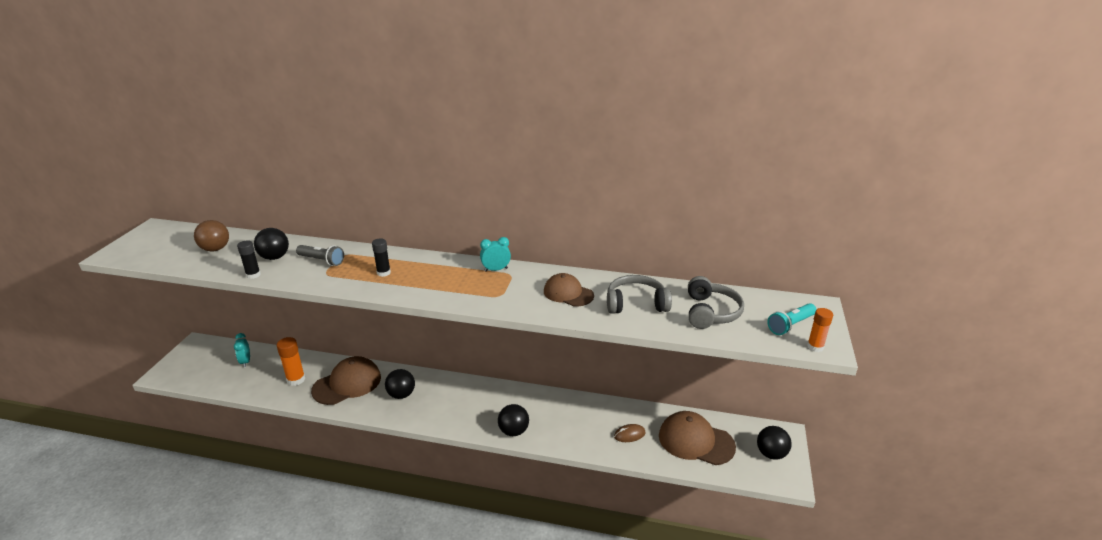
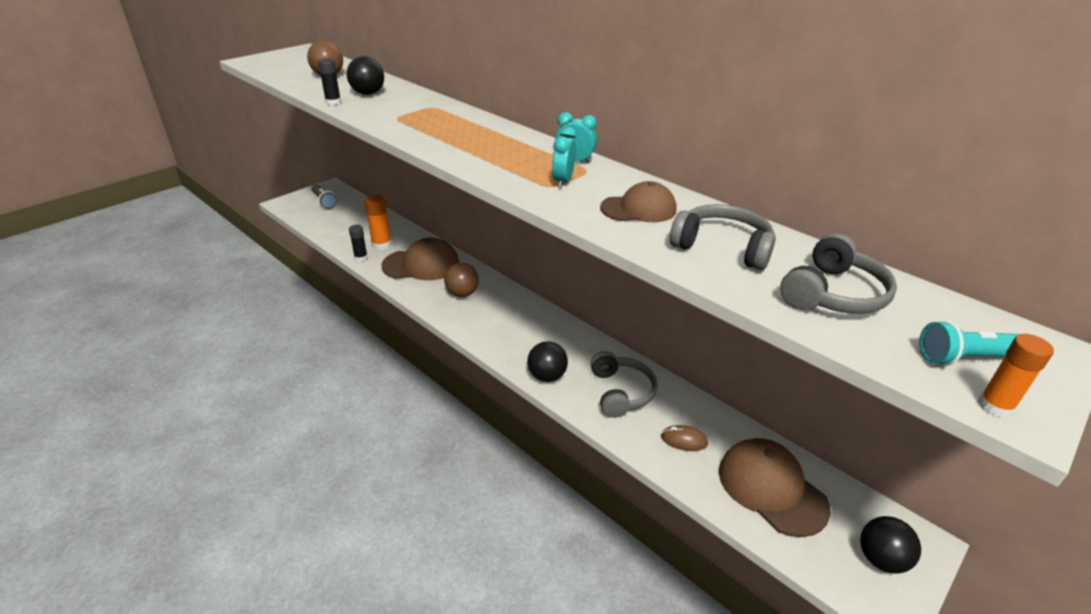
camera: 30 degrees right, 5 degrees up
turquoise clock [234,333,250,367] -> turquoise clock moved to [552,127,576,188]
grey flashlight [296,245,344,266] -> grey flashlight moved to [311,184,337,209]
black glue stick [372,238,391,277] -> black glue stick moved to [349,225,368,261]
black ball [385,369,415,399] -> brown ball [444,263,479,297]
brown cap [544,273,594,307] -> brown cap turned 105 degrees clockwise [600,181,676,222]
none -> grey headphones [591,351,658,418]

